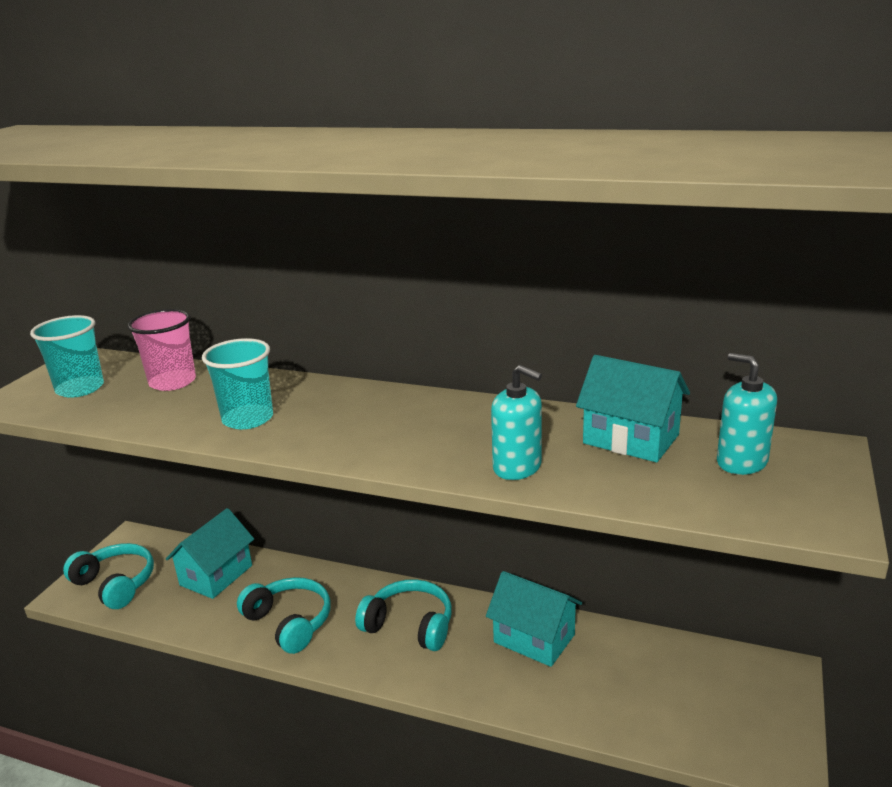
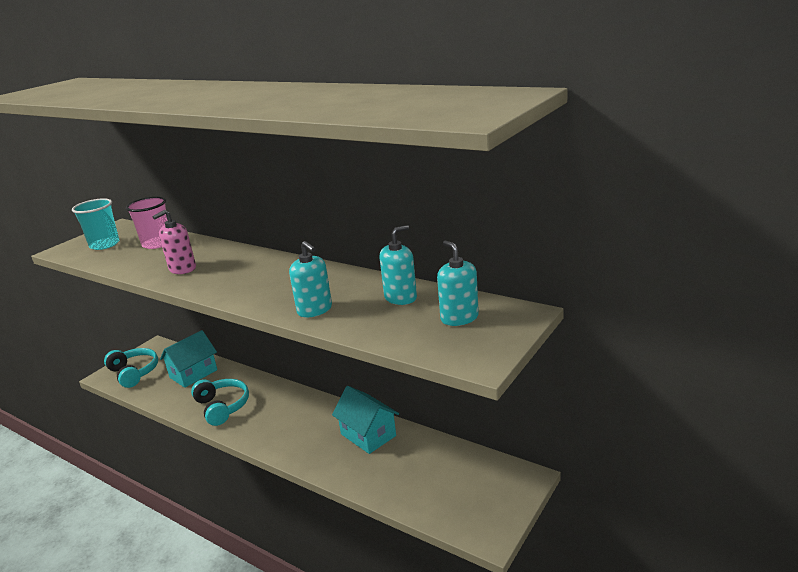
camera: 15 degrees right, 0 degrees up
turquoise cup [202,338,273,429] -> pink soap dispenser [152,210,196,274]
turquoise headphones [355,579,452,651] -> none
turquoise house [576,355,690,462] -> turquoise soap dispenser [380,225,417,305]

